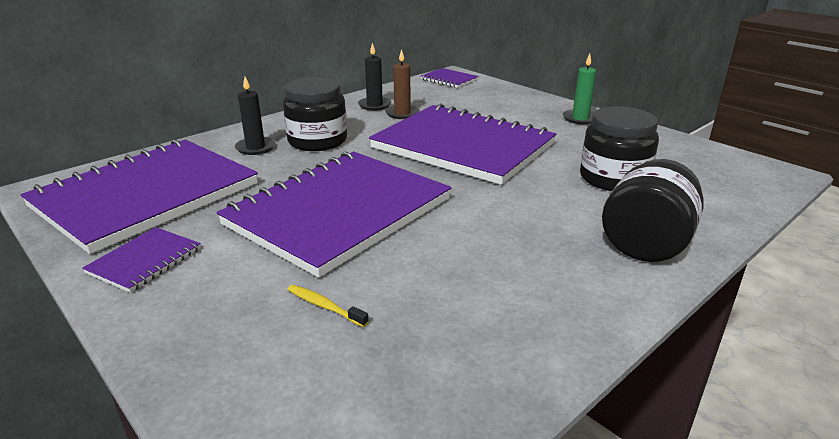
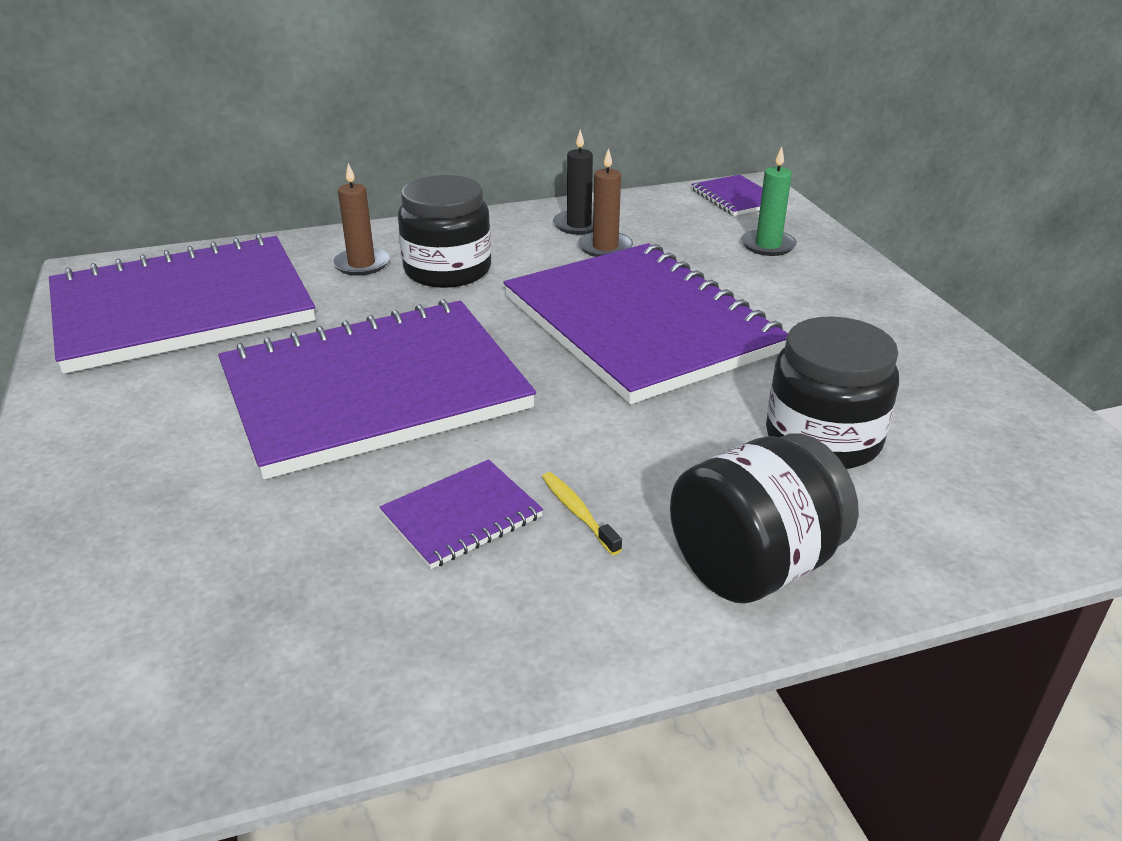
camera: 25 degrees right, 5 degrees up
purple notebook [82,227,201,293] -> purple notebook moved to [379,459,543,569]
black candle [235,77,276,155] -> brown candle [332,163,390,276]
yellow toothbrush [287,285,369,327] -> yellow toothbrush moved to [542,472,622,555]
green candle [563,54,596,125] -> green candle moved to [741,147,797,256]

